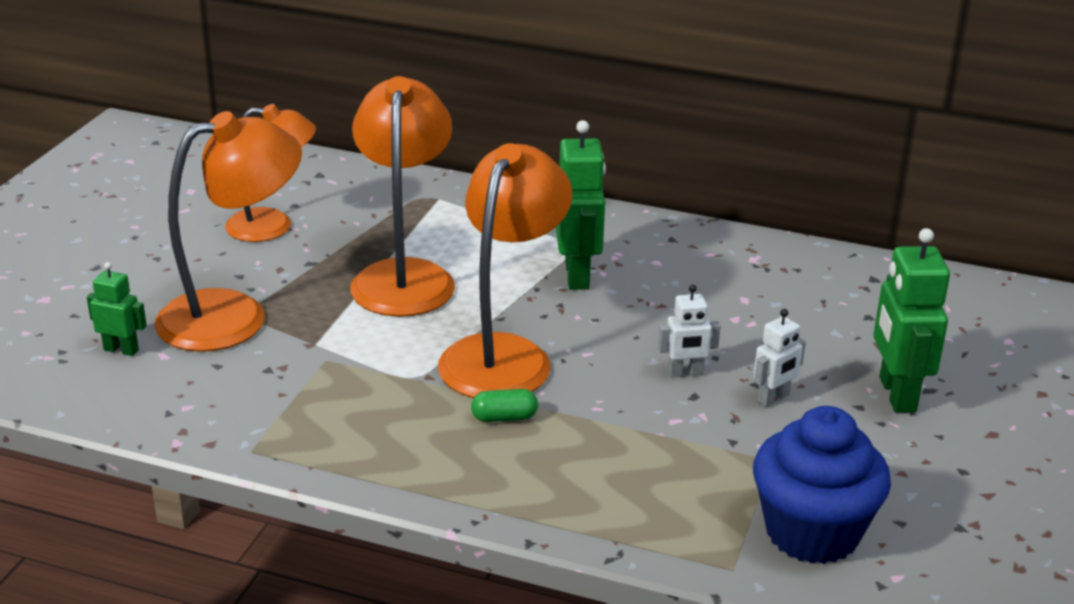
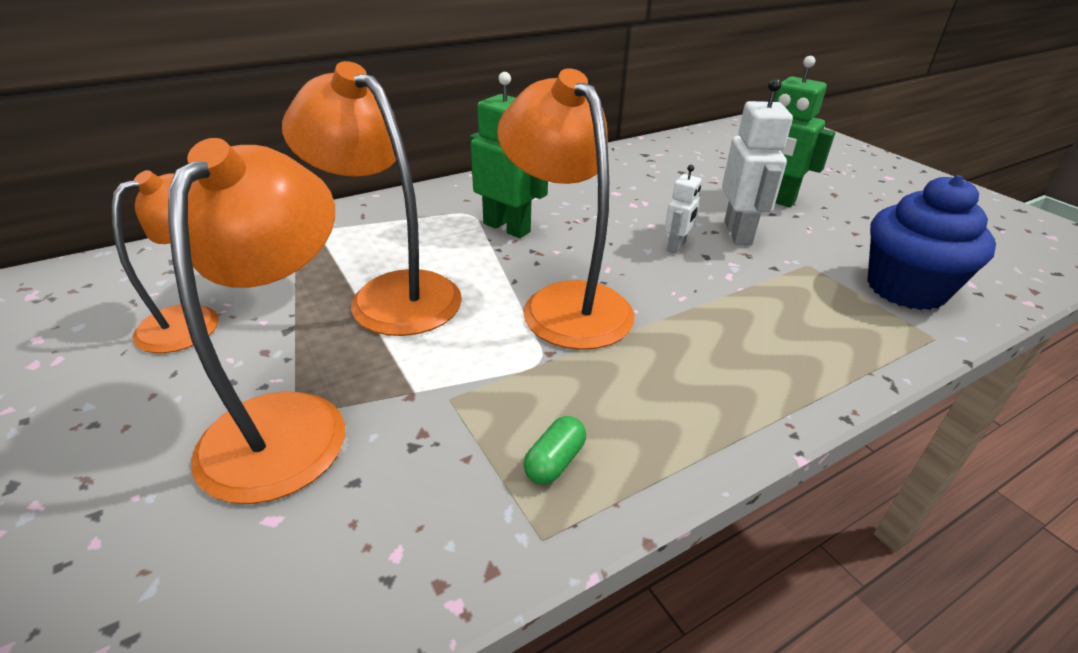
camera: 50 degrees left, 5 degrees up
green robot [87,262,147,356] -> none
green capsule [471,389,538,422] -> green capsule moved to [524,416,586,485]
white robot [754,309,806,407] -> white robot [722,78,793,245], size x1.81

